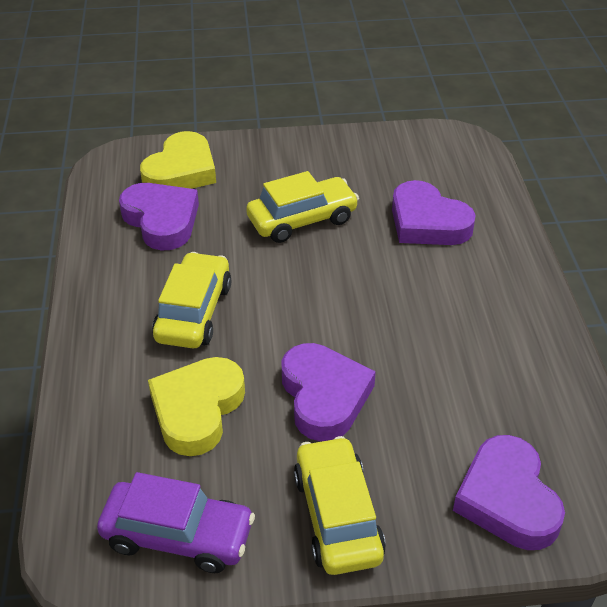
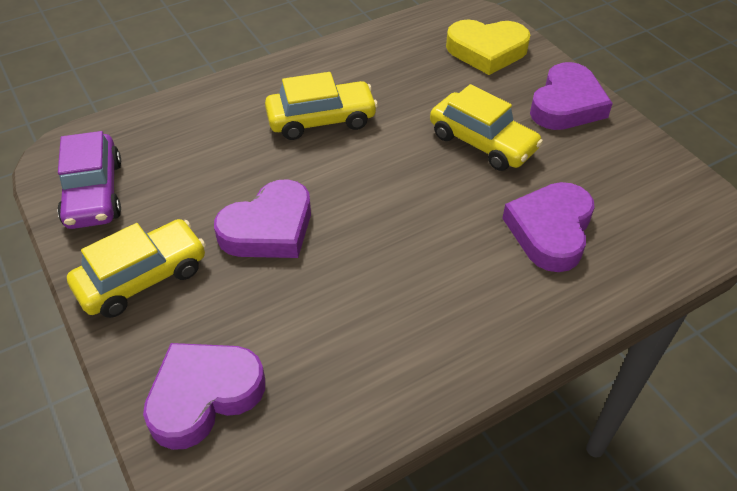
camera: 65 degrees right, 5 degrees up
purple heart [119,183,199,250] -> purple heart moved to [530,62,613,130]
yellow heart [148,357,245,456] -> none

